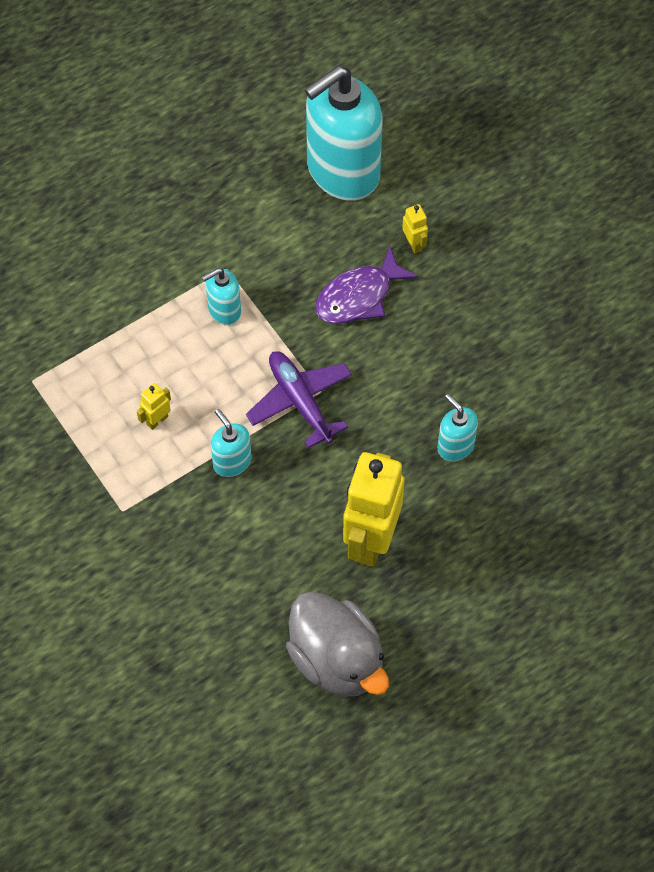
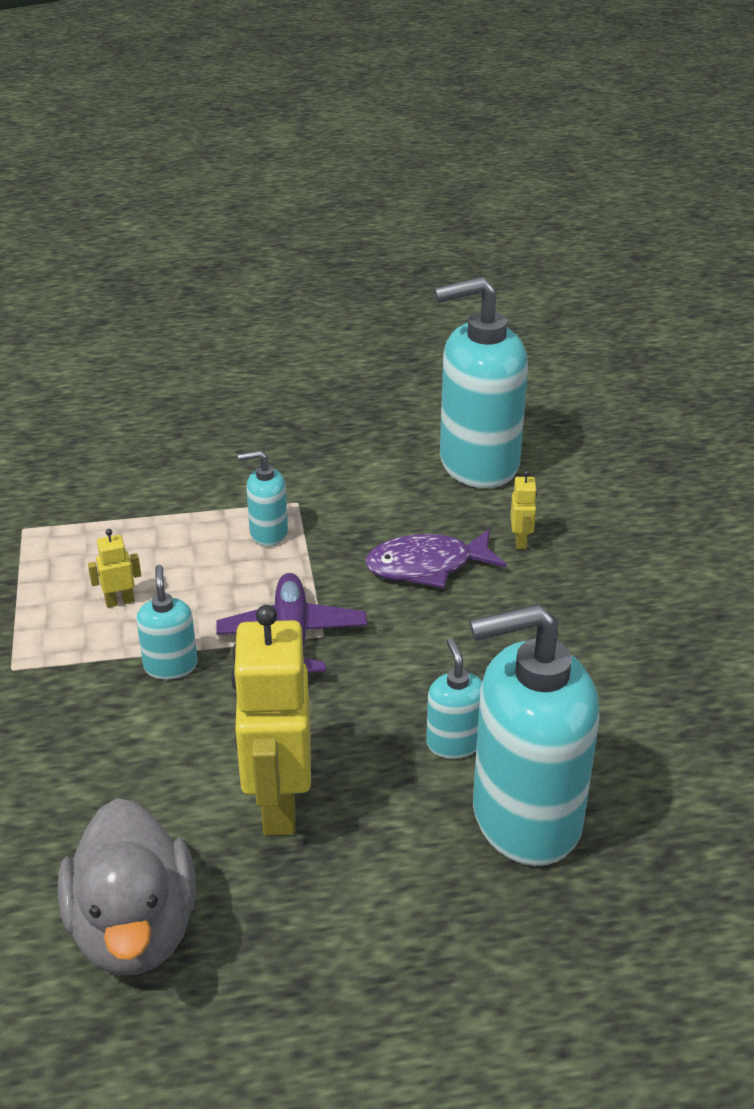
camera: 25 degrees right, 25 degrees down
yellow robot [343,452,405,567] -> yellow robot turned 45 degrees counterclockwise [231,605,311,836]
none -> turquoise soap dispenser [470,604,600,866]

